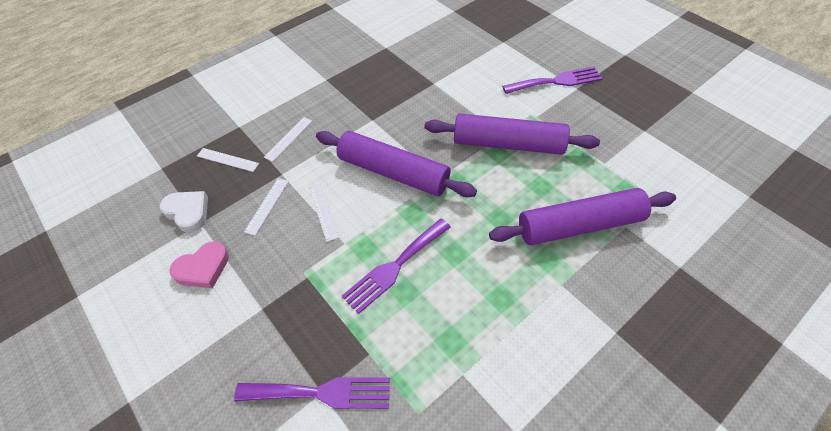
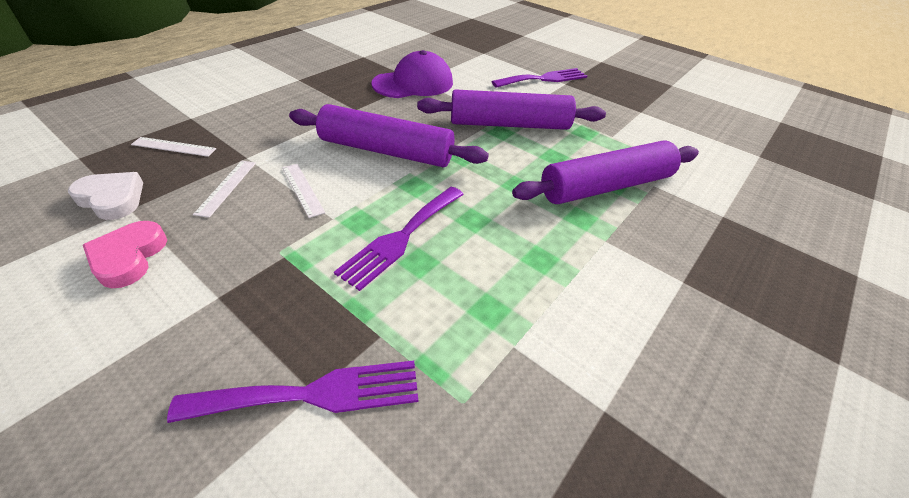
camera: 15 degrees left, 10 degrees down
pink heart [170,241,229,288] -> pink heart turned 135 degrees clockwise [83,221,167,288]
white ruler [264,117,312,162] -> none
none -> purple cap [372,50,453,98]

